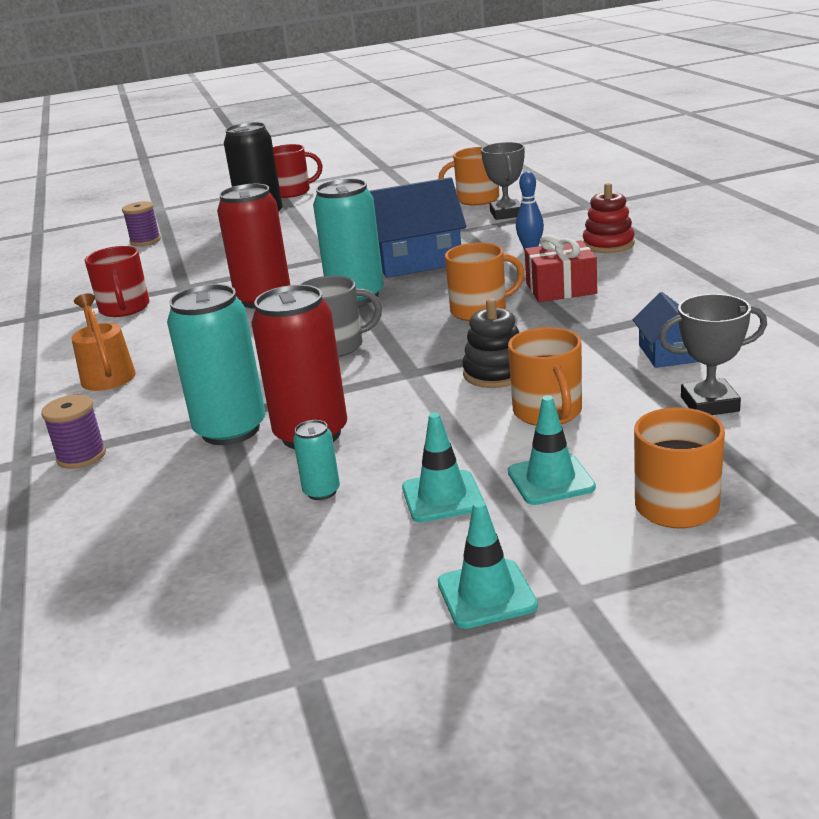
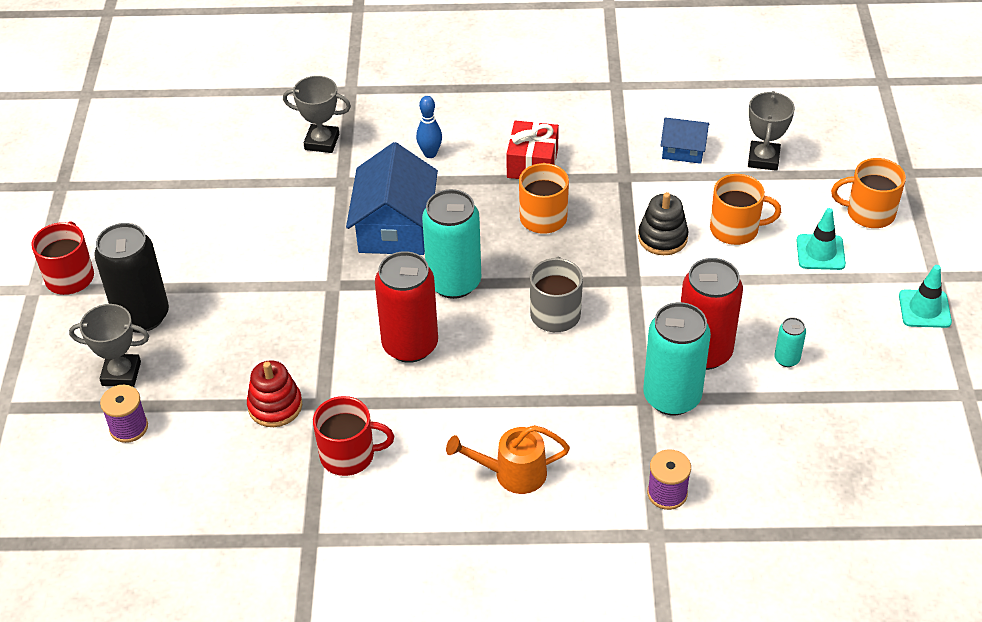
camera: 75 degrees left, 20 degrees up
turquoise traffic cone [402,413,484,522] -> none
orange mug [438,147,499,206] -> none
red stacking toy [583,183,635,253] -> red stacking toy moved to [247,360,302,427]
none -> grey trophy [69,304,149,387]

